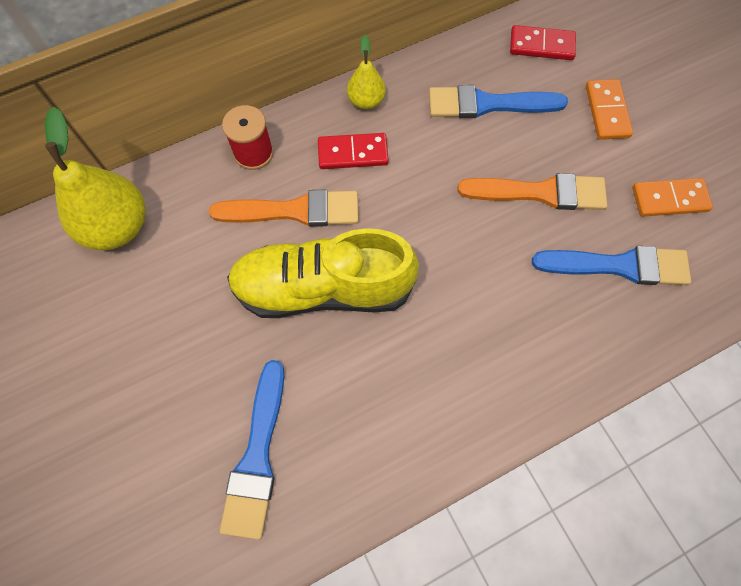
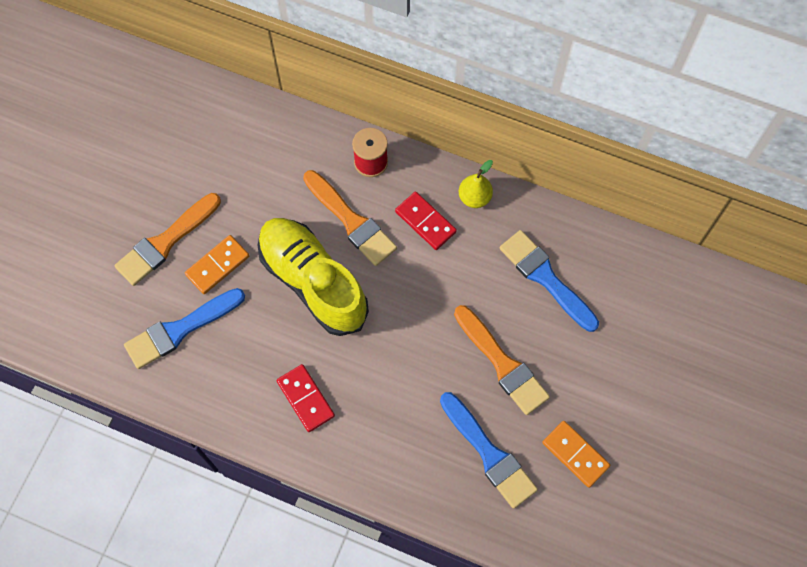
camera: 50 degrees right, 0 degrees up
yellow pear [45,107,145,250] -> none
red domino [510,25,576,60] -> red domino moved to [277,364,335,432]
orange domino [586,79,633,140] -> orange domino moved to [185,235,249,294]
none -> orange brush [114,193,221,286]

